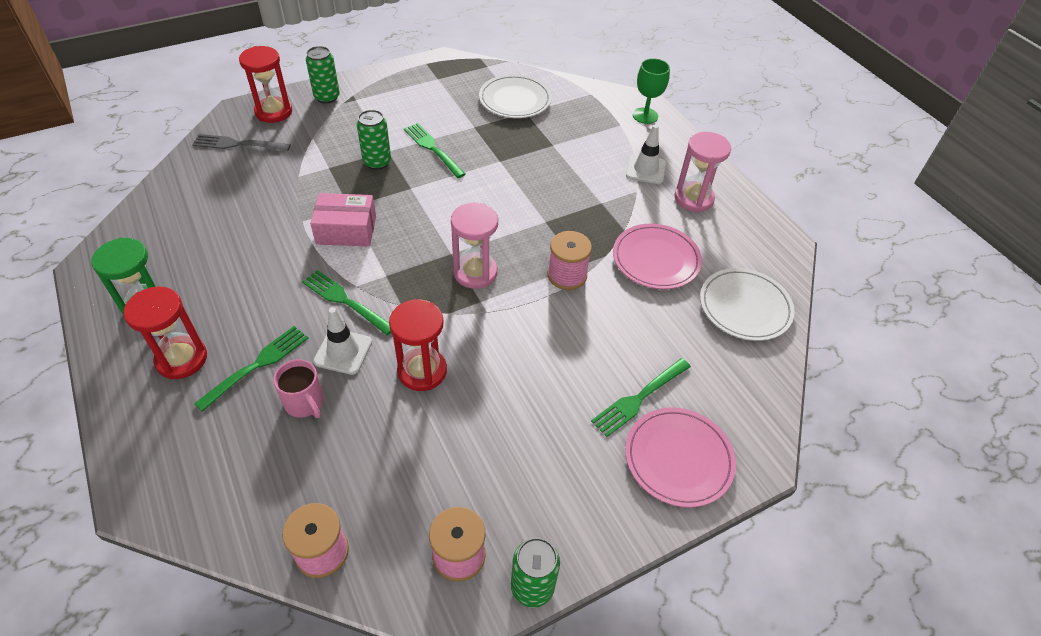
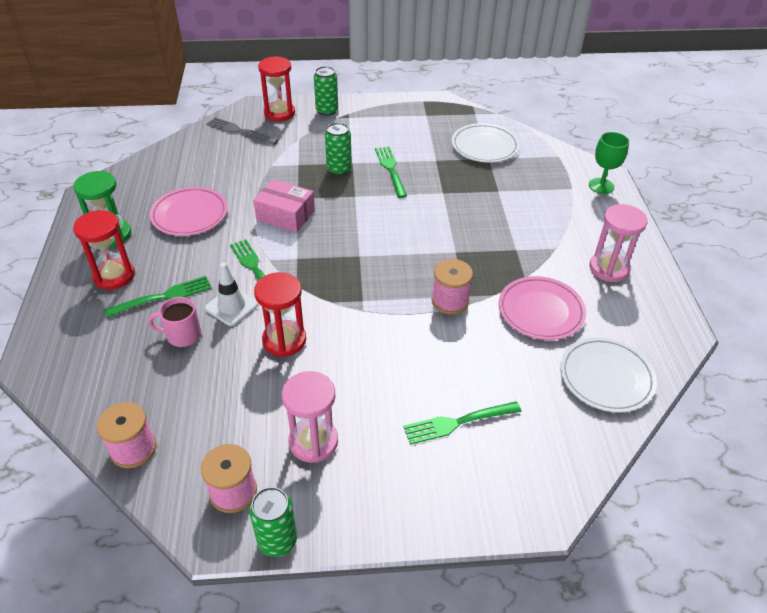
camera: 25 degrees right, 5 degrees down
pink mug [273,359,324,418] -> pink mug turned 105 degrees clockwise [148,297,201,347]
pink hourglass [451,203,498,289] -> pink hourglass moved to [282,371,338,463]
pink plate [625,407,736,508] -> pink plate moved to [150,187,228,236]
white traffic cone [626,125,666,184] -> none

